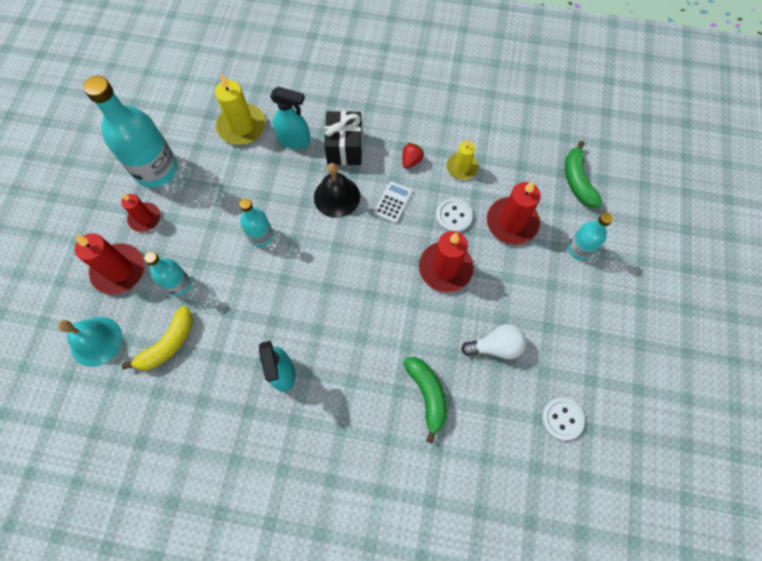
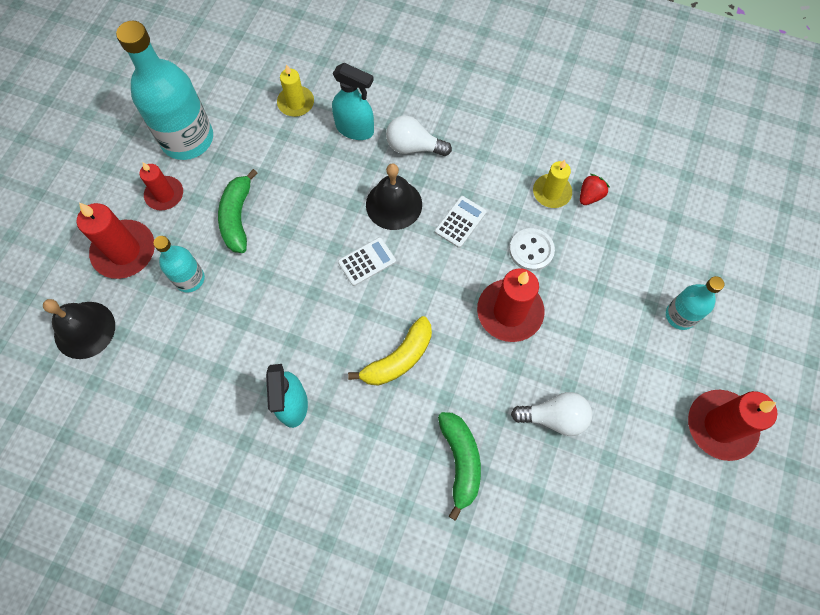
camera: 10 degrees right, 0 degrees up
turquoise bell [58,317,122,367] -> black bell [43,299,115,359]
yellow banana [122,306,193,370] -> yellow banana moved to [348,316,432,386]
yellow candle [215,74,266,145] -> yellow candle [277,64,314,117], size x0.63
turquoise bottle [239,198,273,247] -> none
black gift [324,111,362,165] -> white light bulb [386,116,452,156]
red strawberry [402,143,425,169] -> red strawberry moved to [580,174,610,205]
red candle [487,181,541,245] -> red candle moved to [688,390,777,461]
white button [542,398,585,440] -> none
green banana [565,141,602,207] -> green banana moved to [218,169,258,253]
none -> white calculator [338,237,396,286]

